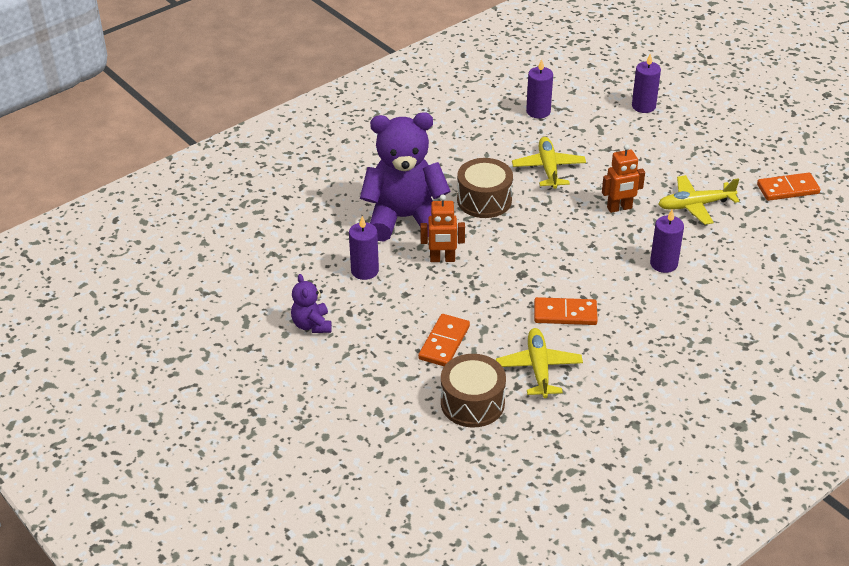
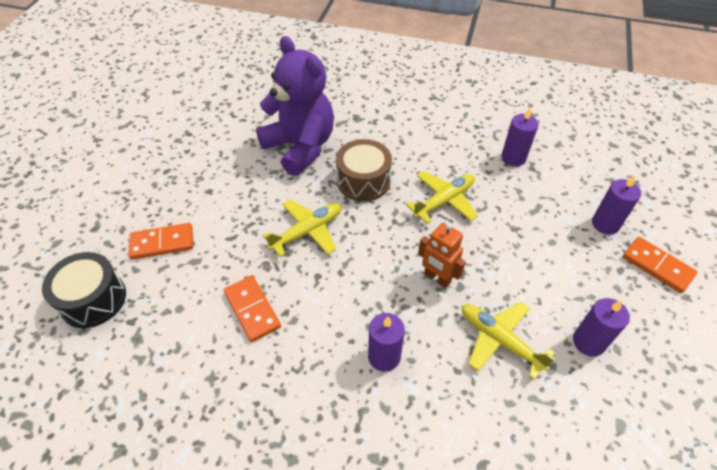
camera: 55 degrees right, 10 degrees up
purple teddy bear [291,274,332,333] -> none
purple candle [349,216,379,280] -> purple candle moved to [573,298,630,357]
orange robot [420,195,465,262] -> none
brown drum [441,354,506,428] -> black drum [42,252,126,328]
yellow plane [496,328,583,398] -> yellow plane moved to [263,199,341,257]
orange domino [757,173,821,201] -> orange domino moved to [623,237,697,293]

